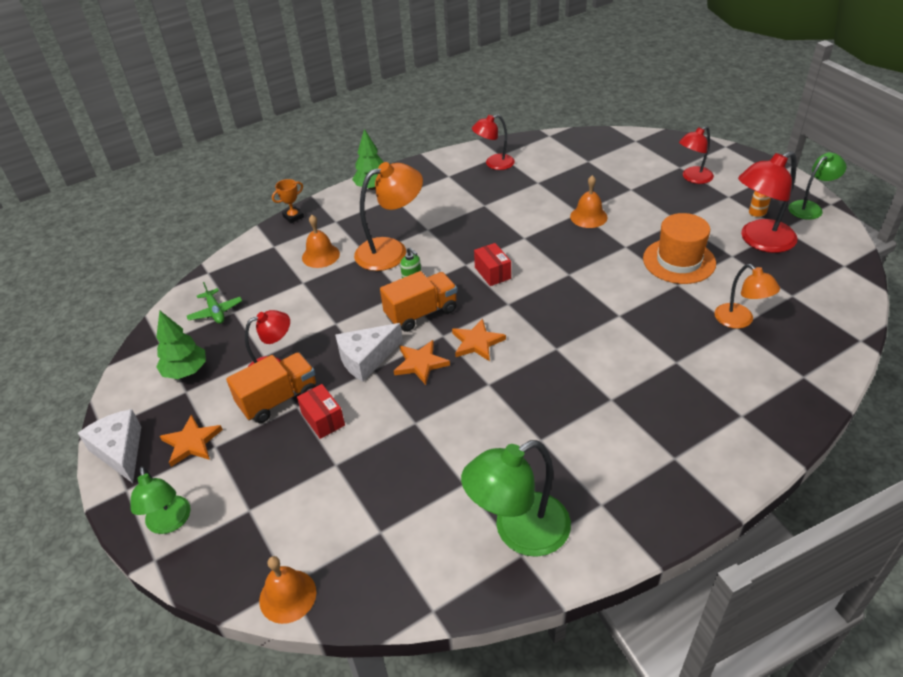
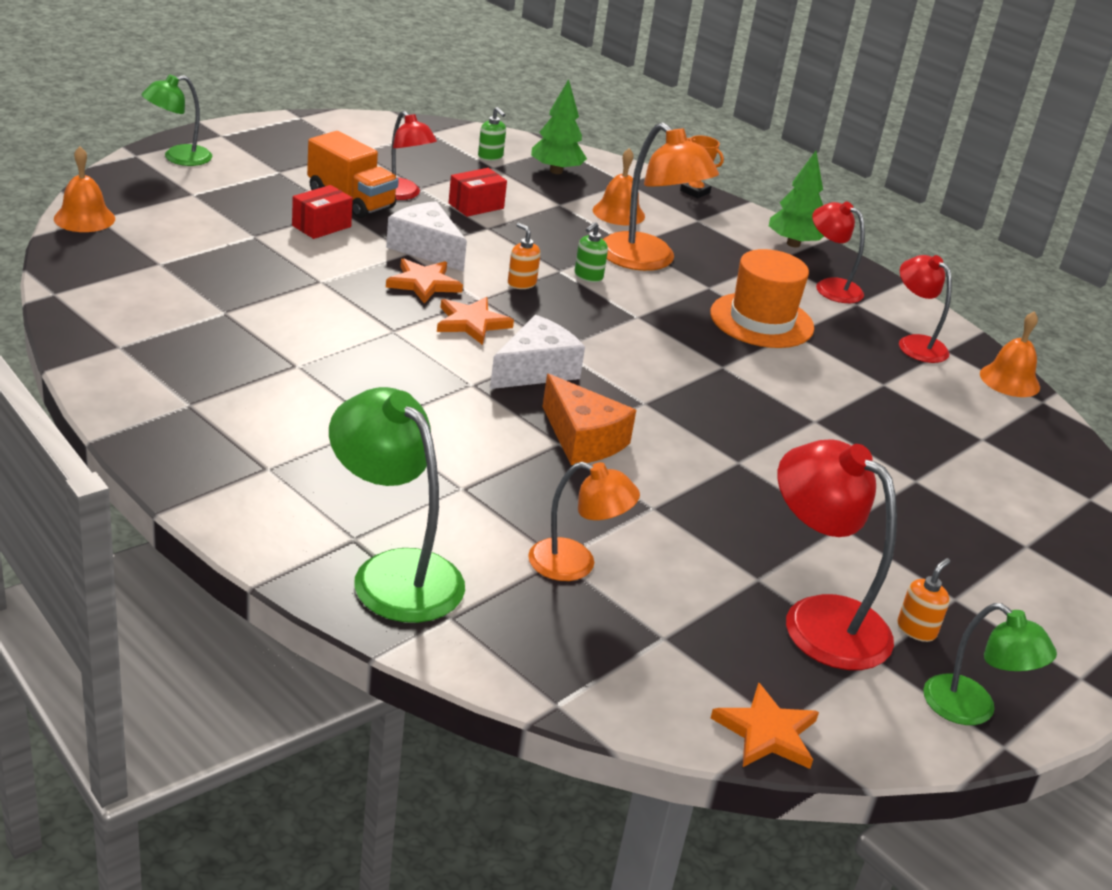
camera: 70 degrees right, 10 degrees down
white cheese [78,409,141,483] -> white cheese moved to [490,315,585,389]
green tree [156,310,206,379] -> green tree moved to [531,79,587,174]
orange star [160,414,223,467] -> orange star moved to [711,682,819,769]
green plane [187,282,242,324] -> green soap dispenser [478,107,506,161]
orange truck [380,271,457,332] -> orange soap dispenser [508,223,541,289]
green lamp [461,440,571,557] -> green lamp moved to [329,387,465,623]
red box [474,243,511,286] -> red box moved to [449,168,507,217]
orange bell [570,175,608,228] -> orange bell moved to [980,311,1040,397]
orange hat [643,213,716,284] -> orange hat moved to [710,249,814,348]
red lamp [679,126,714,184] -> red lamp moved to [812,201,865,303]
orange lamp [714,264,780,329] -> orange lamp turned 120 degrees counterclockwise [528,462,640,581]
none -> orange cheese [542,374,636,465]

